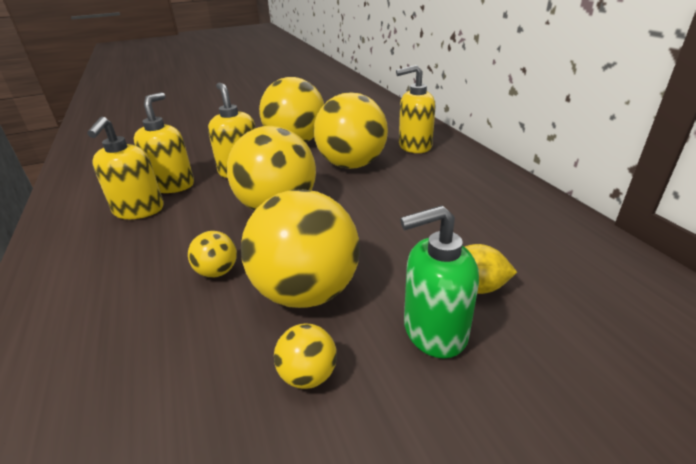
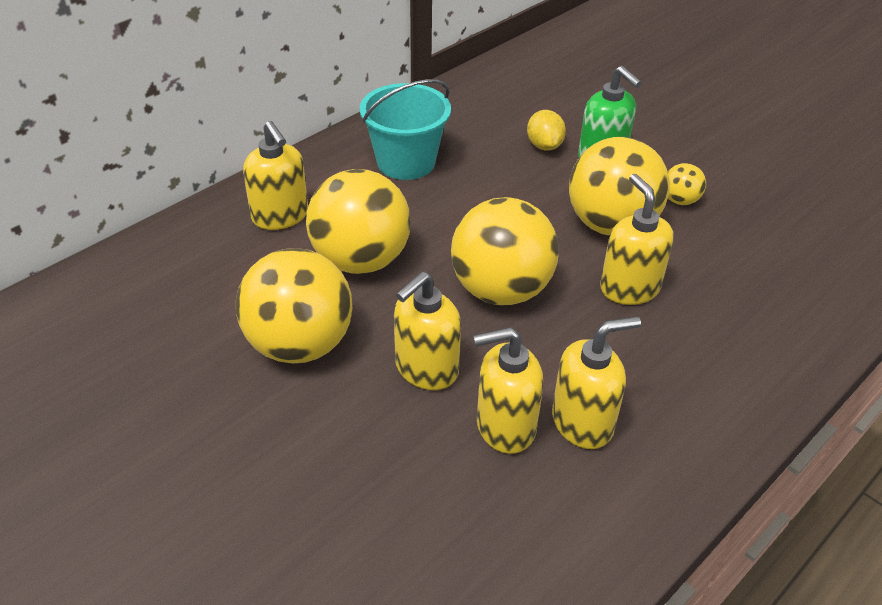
camera: 115 degrees left, 10 degrees up
yellow ball [188,231,237,278] -> yellow soap dispenser [600,174,674,305]
none -> turquoise bucket [360,79,451,180]

